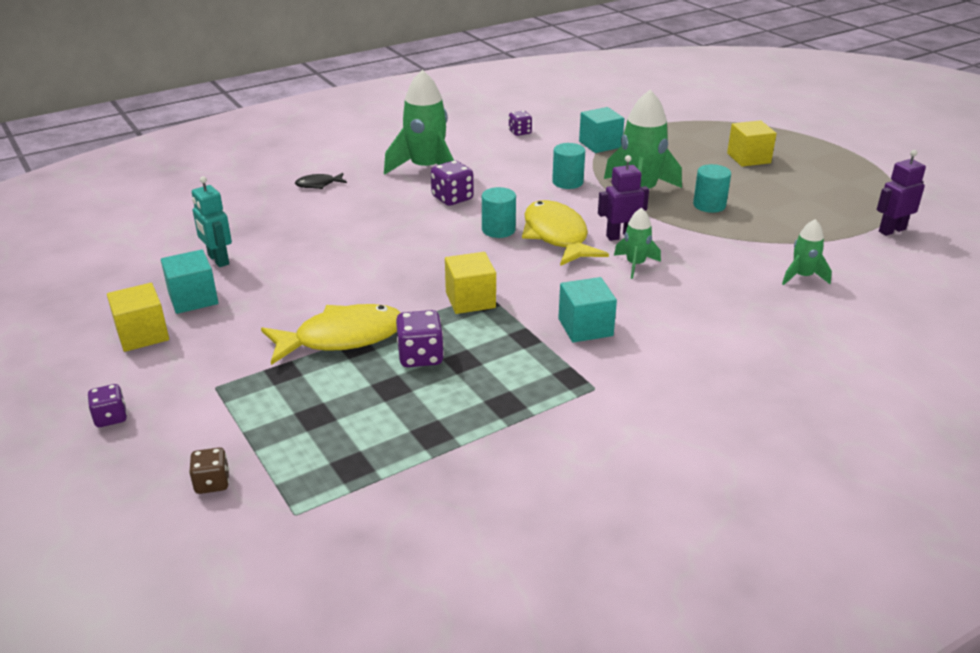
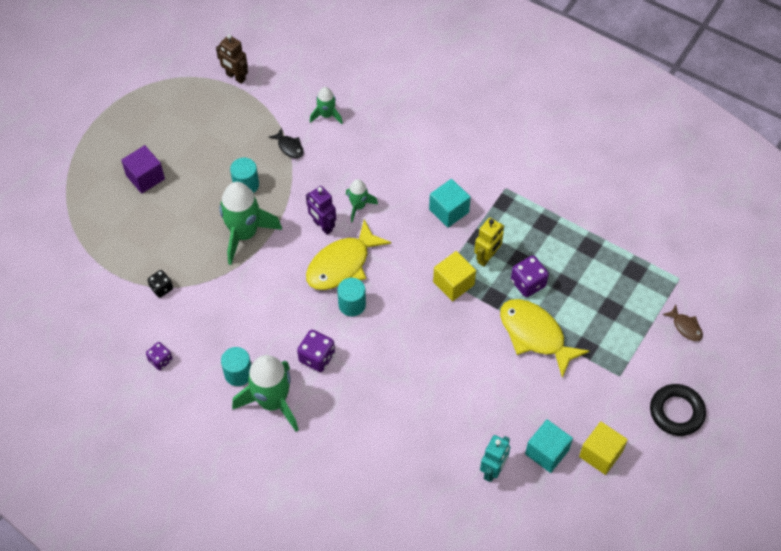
camera: 115 degrees left, 25 degrees up
purple dice [88,384,127,427] -> black ring [650,384,706,436]
brown dice [189,447,229,494] -> brown fish [662,305,703,341]
black fish [295,173,347,189] -> black fish moved to [268,128,304,159]
turquoise cylinder [552,143,585,189] -> turquoise cylinder moved to [221,347,251,386]
turquoise cube [579,107,624,153] -> black dice [147,270,173,298]
yellow cube [727,120,777,167] -> purple cube [121,145,165,194]
purple robot [877,150,926,236] -> brown robot [216,34,248,84]
none -> yellow robot [474,218,504,266]

